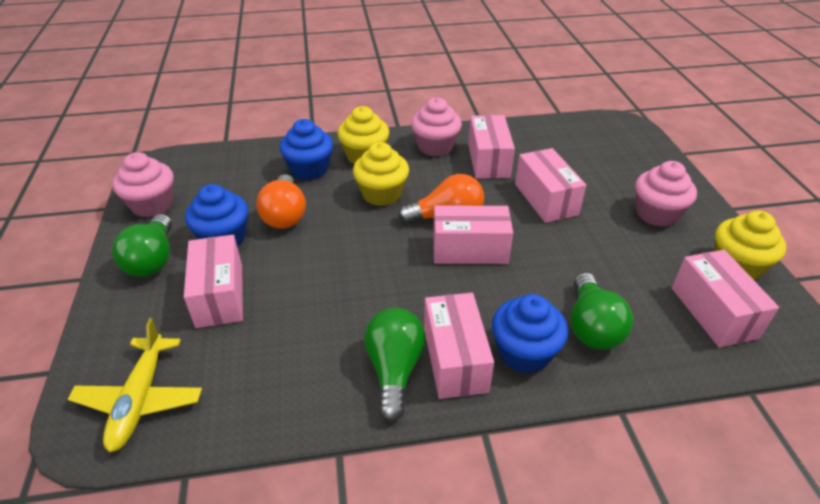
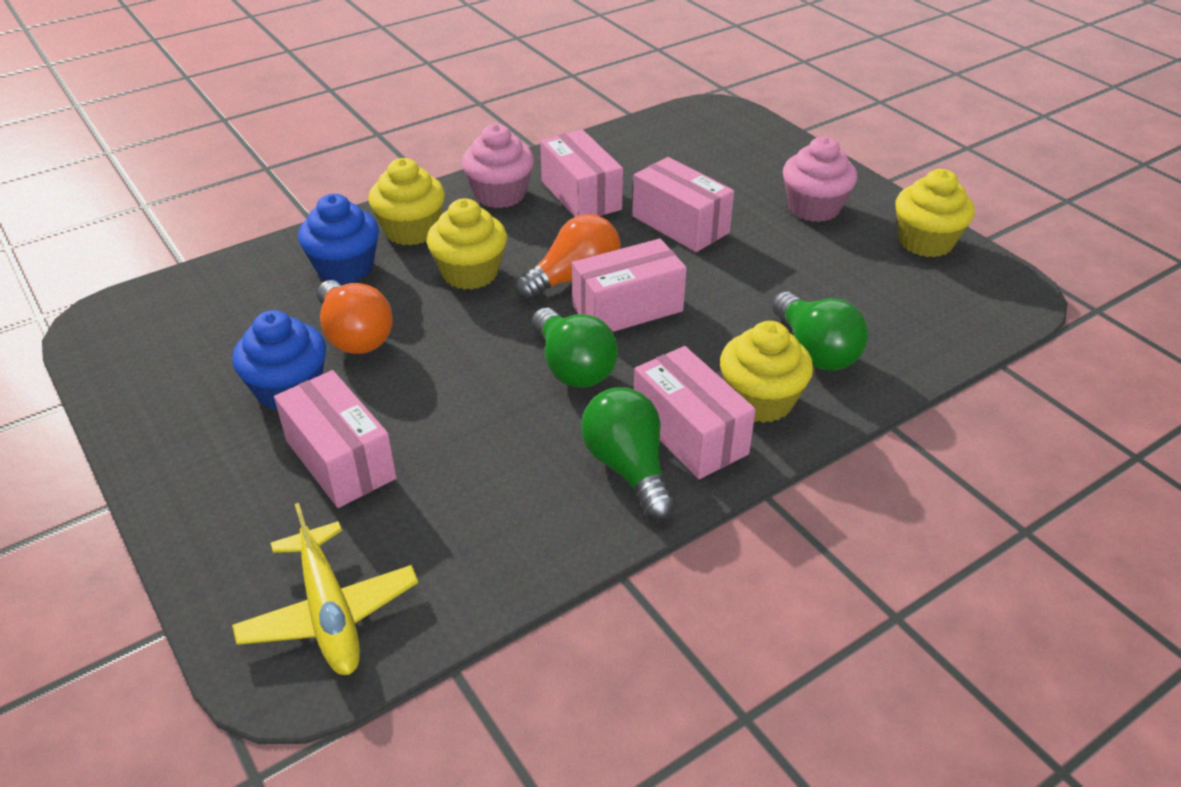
camera: 25 degrees left, 0 degrees up
green light bulb [112,214,172,277] -> green light bulb moved to [532,308,618,388]
pink cupcake [113,152,174,217] -> none
blue cupcake [492,294,568,374] -> yellow cupcake [720,321,813,423]
pink box [672,250,779,348] -> none

